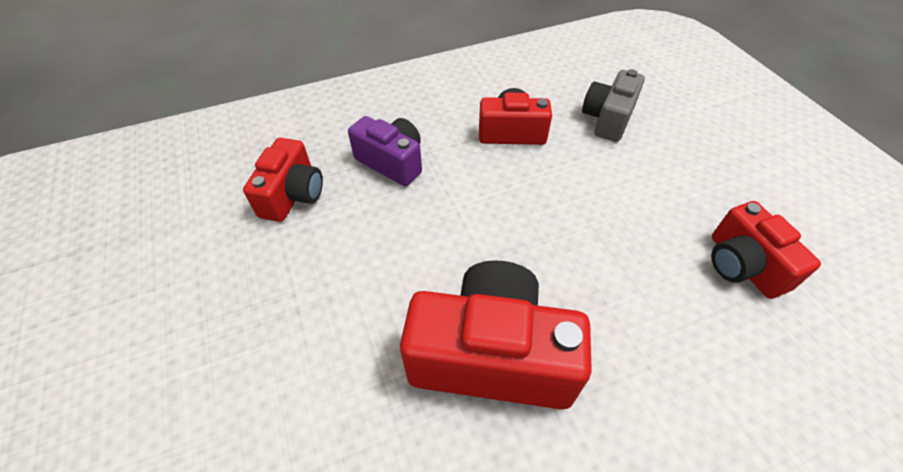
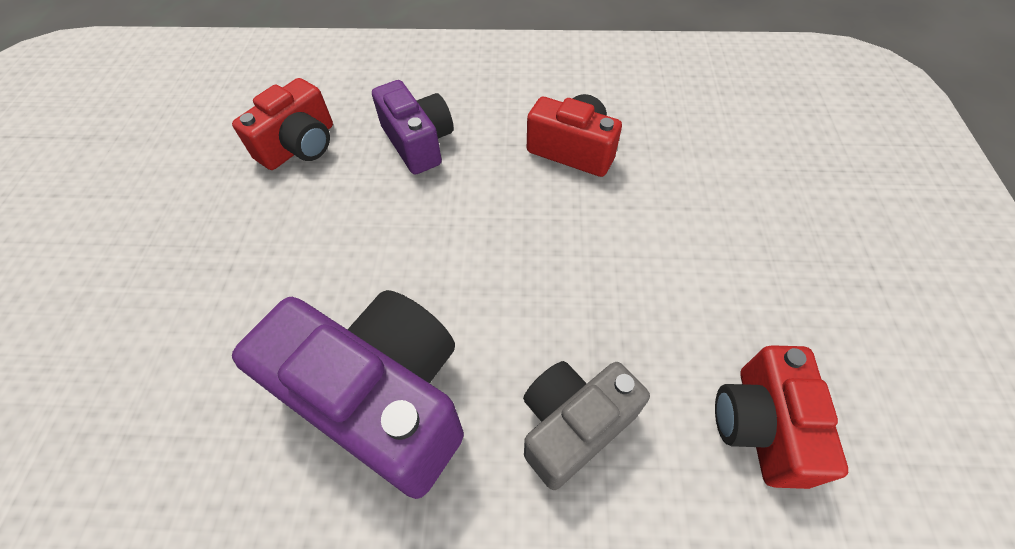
camera: 25 degrees right, 5 degrees up
red camera [400,260,592,409] -> purple camera [232,290,464,499]
grey camera [582,69,645,142] -> grey camera moved to [523,361,650,490]

